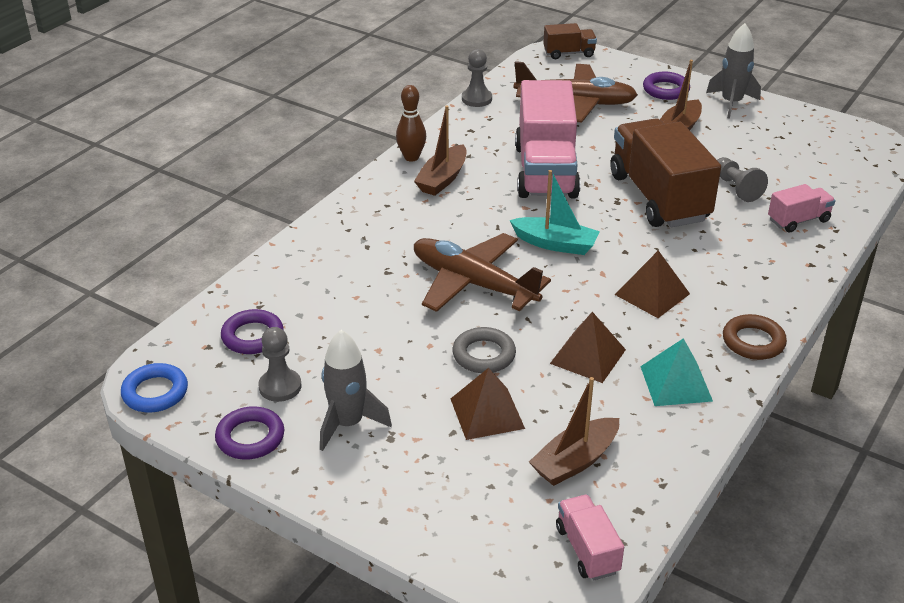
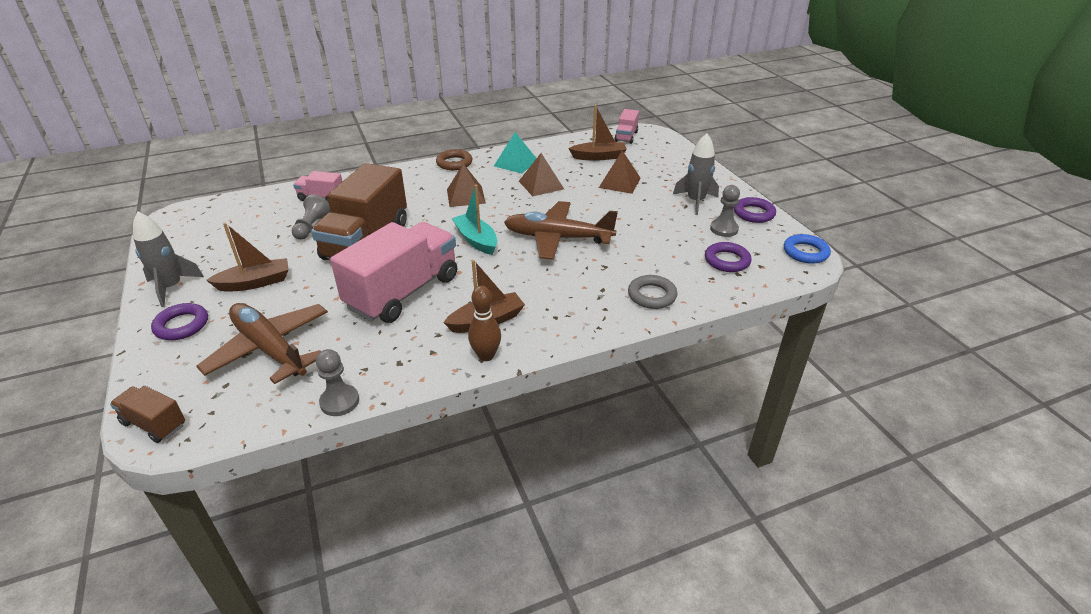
camera: 145 degrees left, 0 degrees up
brown plane [414,233,551,312] -> brown plane turned 120 degrees clockwise [504,201,618,260]
grey ring [452,327,516,373] -> grey ring moved to [628,275,678,309]

